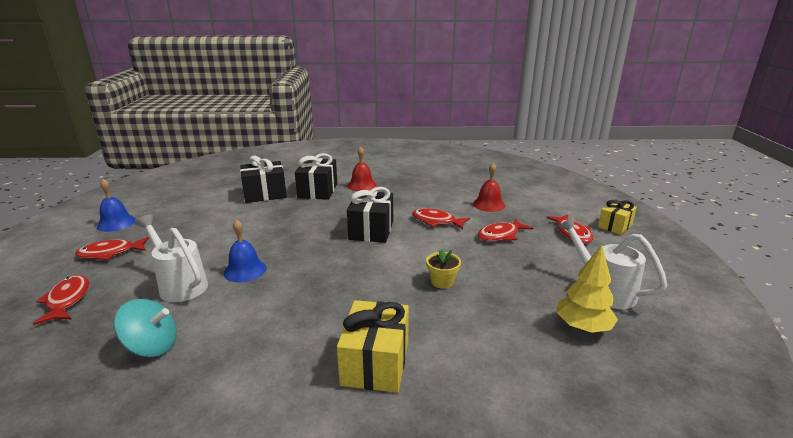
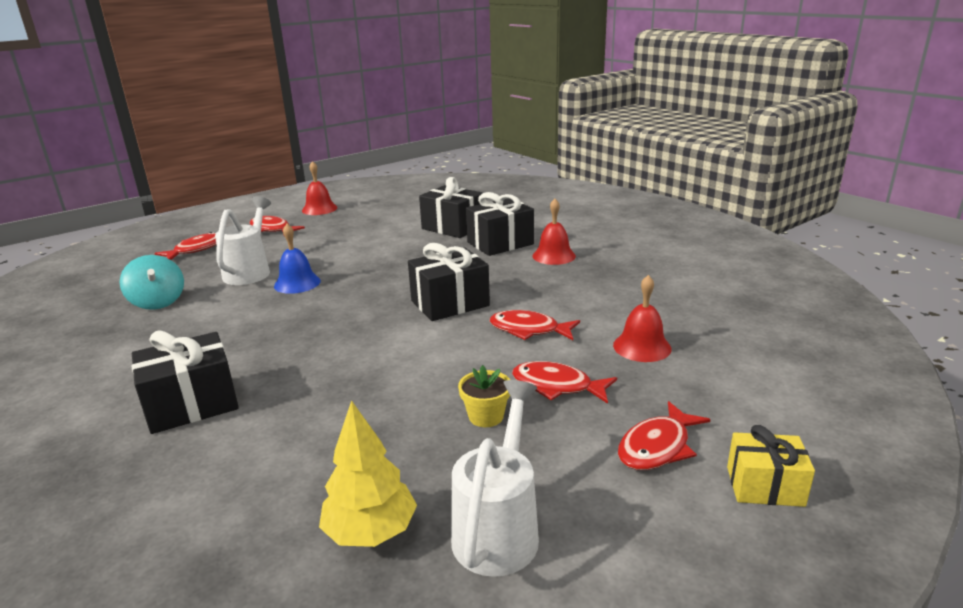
camera: 55 degrees right, 0 degrees up
blue bell [97,179,136,232] -> red bell [302,161,337,215]
yellow gift [337,300,409,393] -> black gift [132,331,239,434]
red fish [412,208,470,229] -> red fish turned 60 degrees counterclockwise [490,310,580,340]
yellow flower pot [426,249,461,289] -> yellow flower pot moved to [458,365,510,427]

